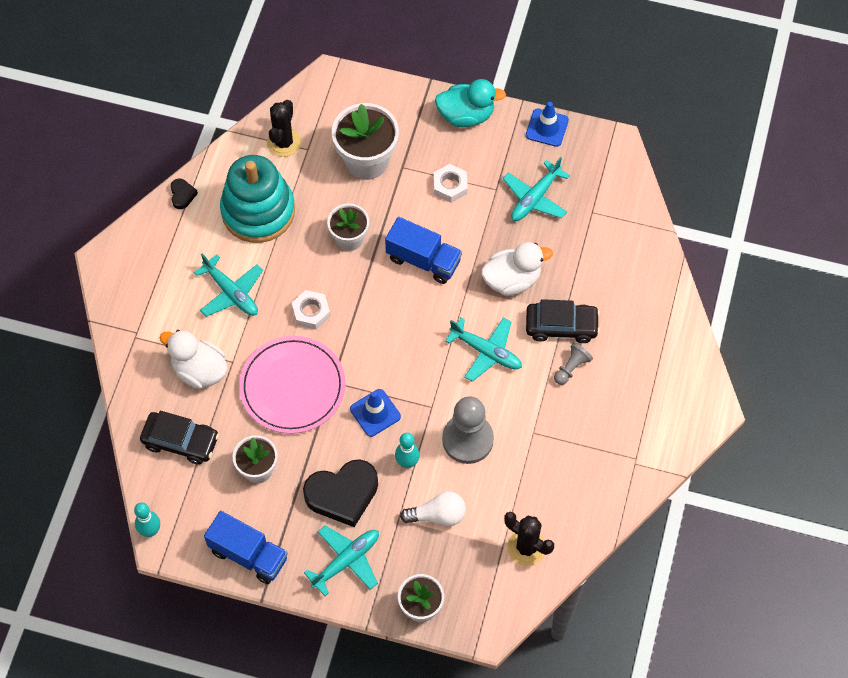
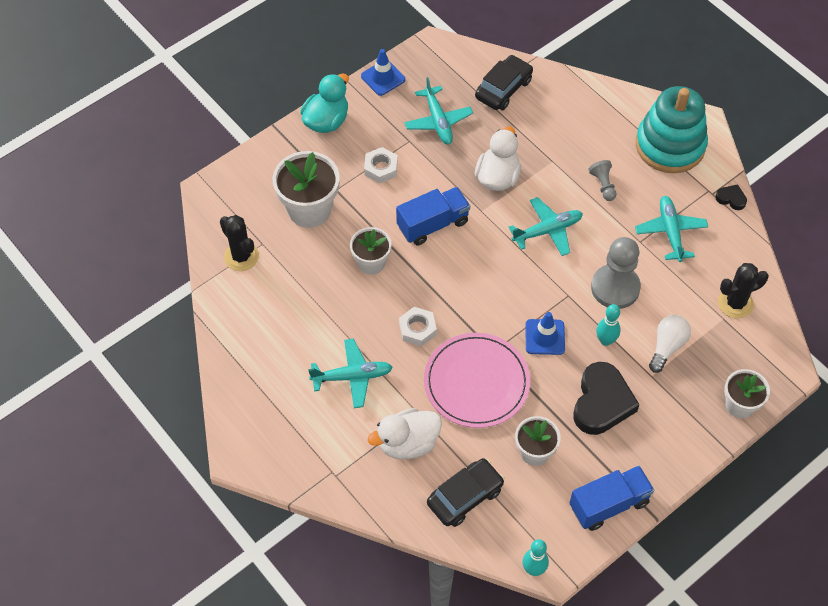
camera: 55 degrees left, 5 degrees down
black heart [170,178,198,209] -> black heart moved to [715,184,747,210]
turquoise stacking toy [220,155,295,243] -> turquoise stacking toy moved to [636,86,708,173]
turquoise plane [304,526,379,596] -> turquoise plane moved to [635,196,708,262]
black car [526,299,600,343] -> black car moved to [475,55,533,110]

